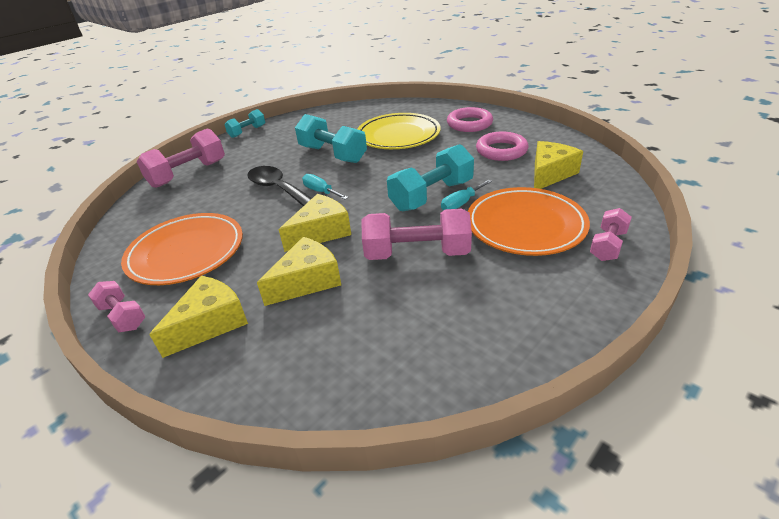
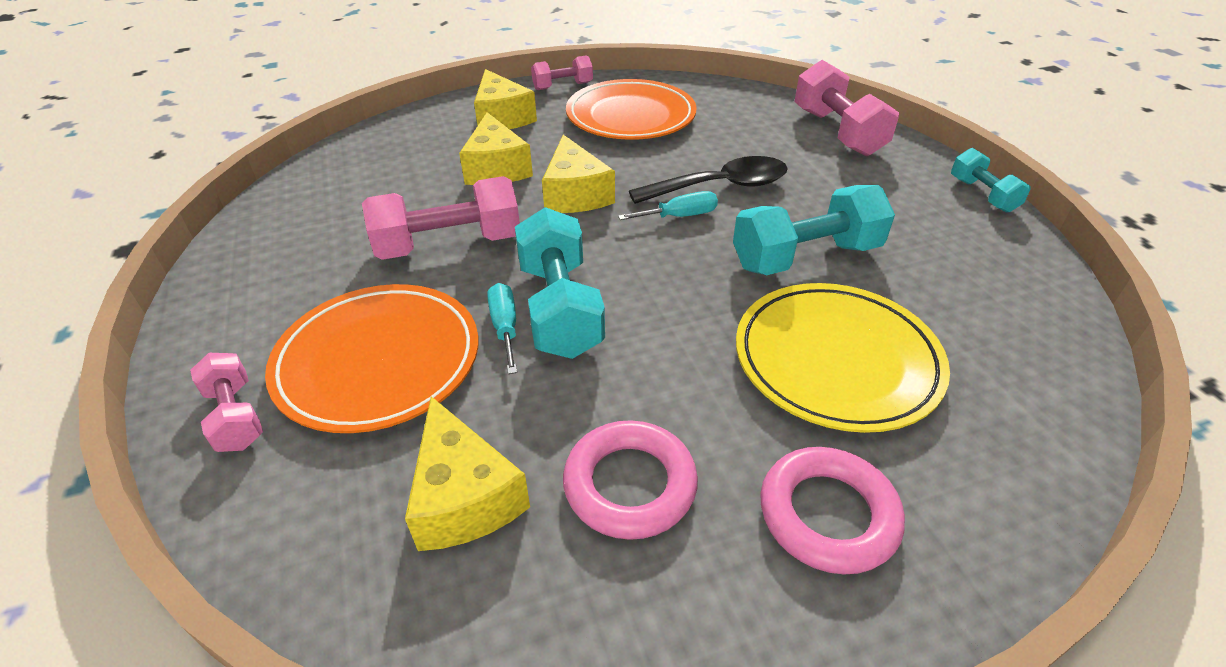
camera: 115 degrees right, 5 degrees up
pink dumbbell [362,208,472,260] -> pink dumbbell turned 45 degrees clockwise [362,176,520,260]

